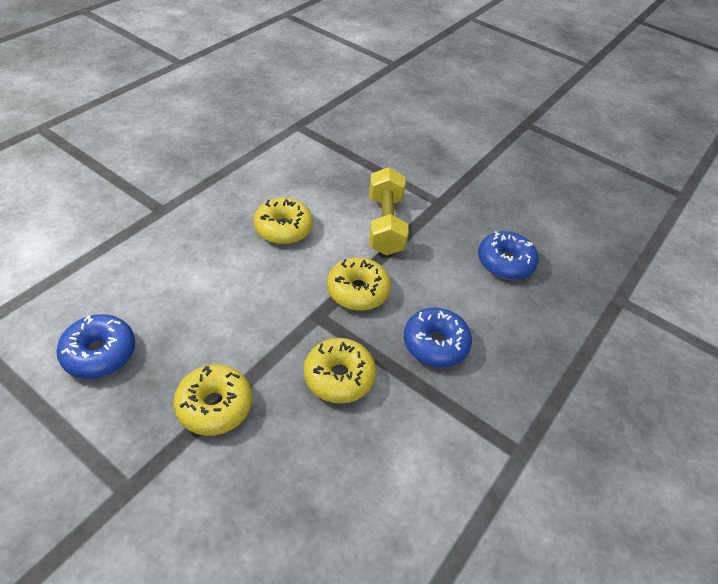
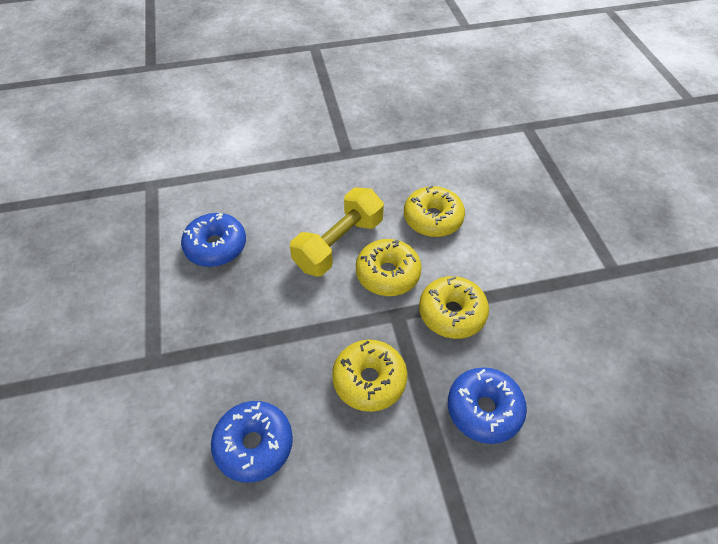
camera: 45 degrees right, 5 degrees up
yellow donut [173,364,252,436] -> yellow donut moved to [356,239,422,296]
yellow dumbbell [369,167,409,255] -> yellow dumbbell moved to [290,188,384,276]
blue donut [478,231,538,280] -> blue donut moved to [211,401,293,483]

